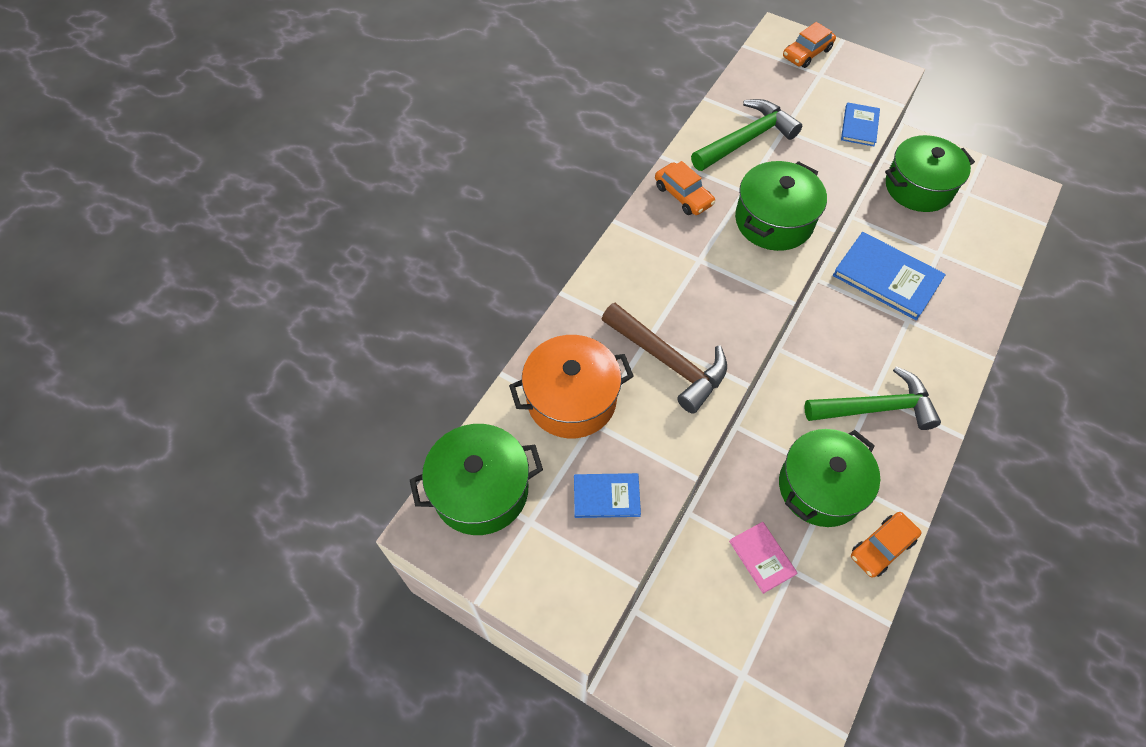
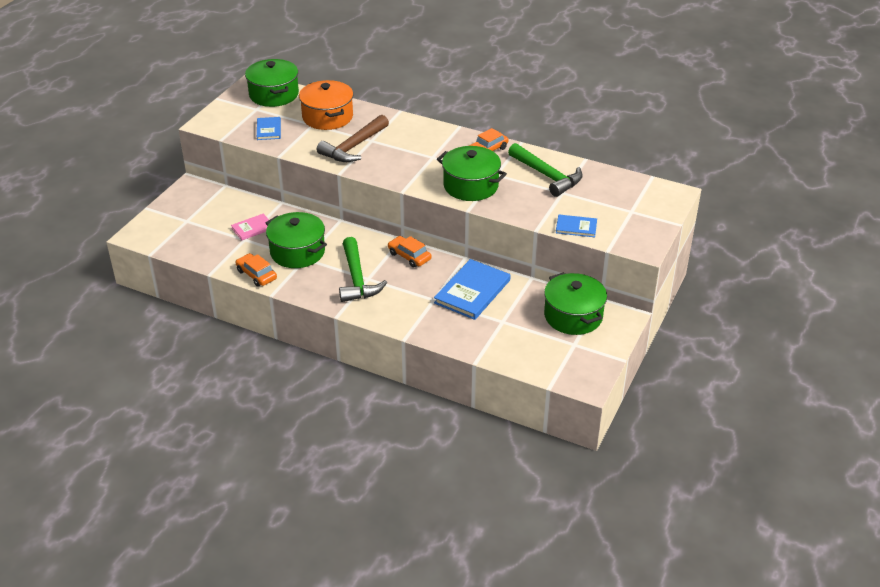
camera: 85 degrees right, 20 degrees down
orange car [783,22,836,68] -> orange car moved to [388,236,432,268]

